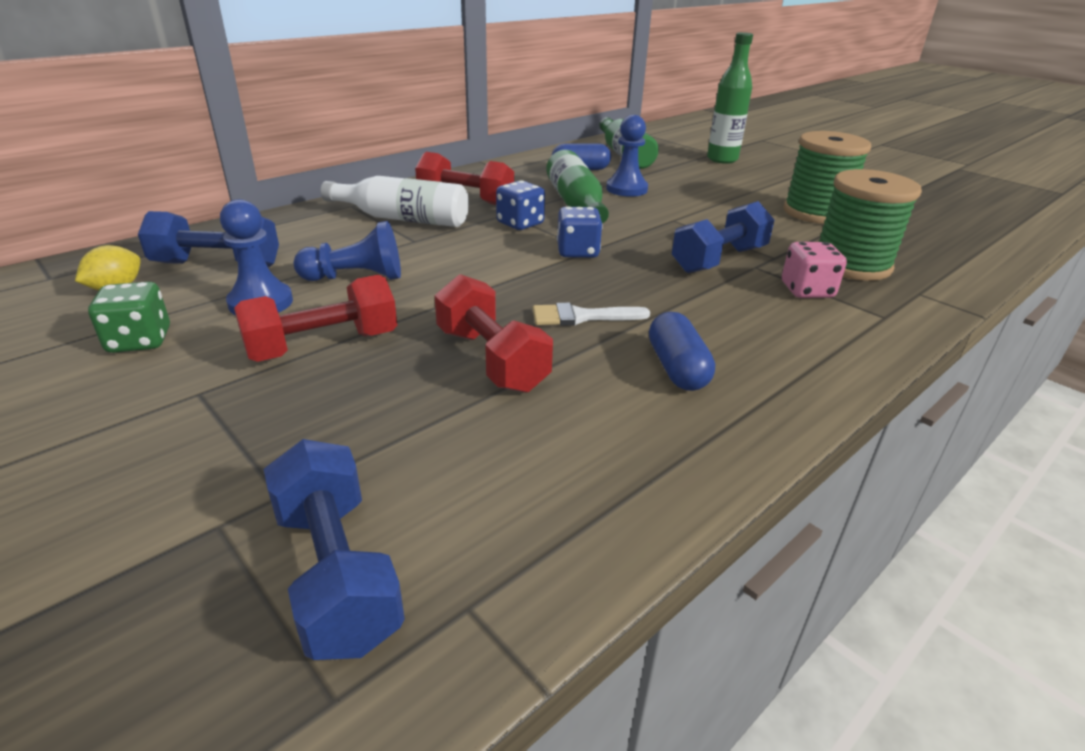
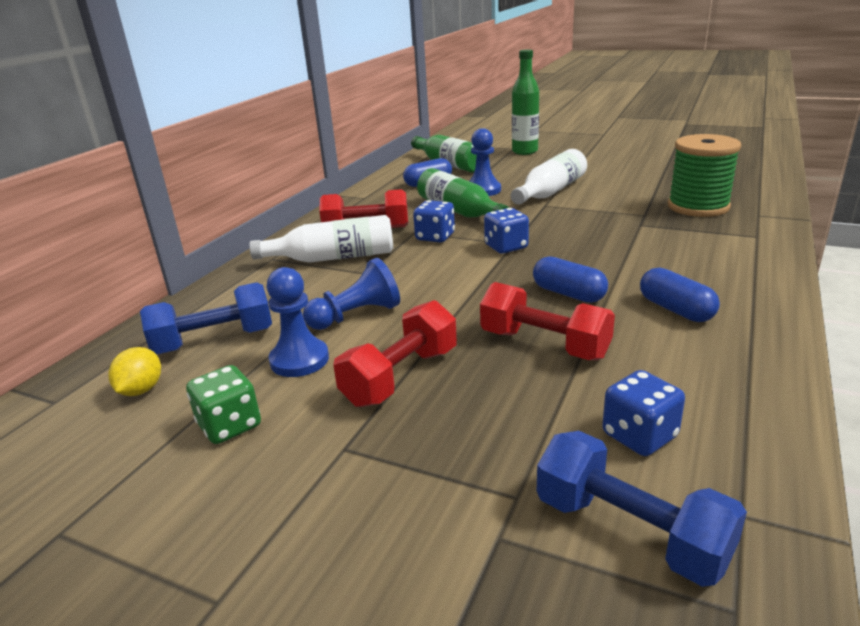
camera: 20 degrees left, 5 degrees down
white brush [533,302,650,326] -> blue capsule [533,256,608,303]
blue dumbbell [672,201,774,273] -> none
pink dice [782,242,847,298] -> none
green spool [783,131,871,224] -> none
none -> white bottle [511,149,587,205]
none -> blue dice [602,370,685,456]

